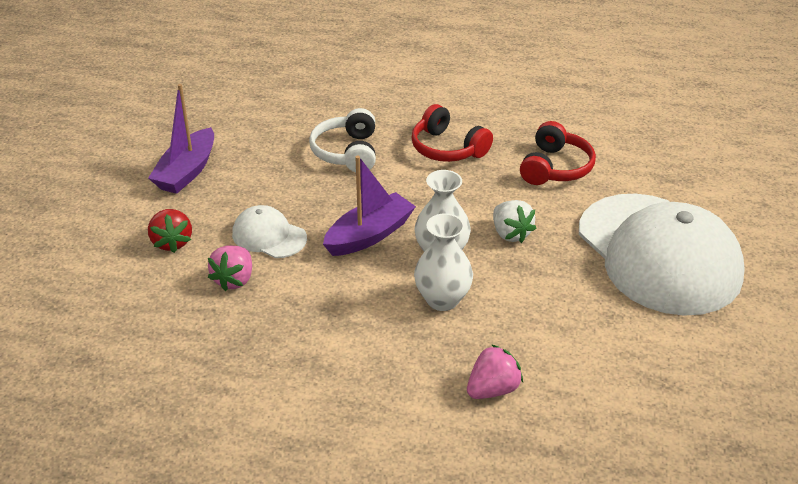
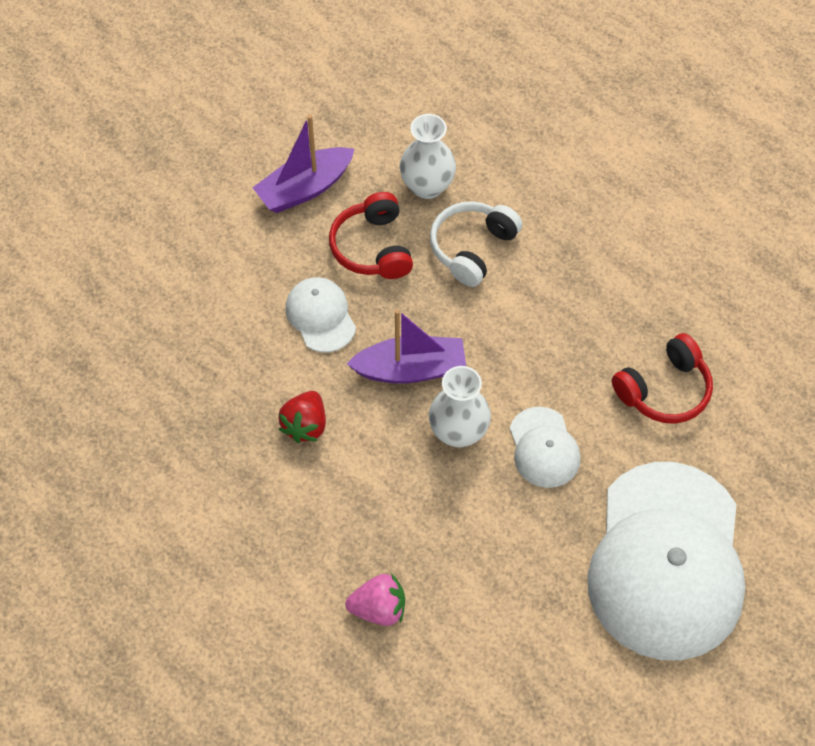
camera: 35 degrees right, 20 degrees up
red strawberry [148,209,192,253] -> red strawberry moved to [278,391,326,443]
pink strawberry [208,246,252,291] -> none
red headphones [411,104,493,162] -> red headphones moved to [329,192,413,279]
white vase [414,213,473,311] -> white vase moved to [400,114,456,199]
white strawberry [493,200,536,243] -> white cap [510,407,581,488]

